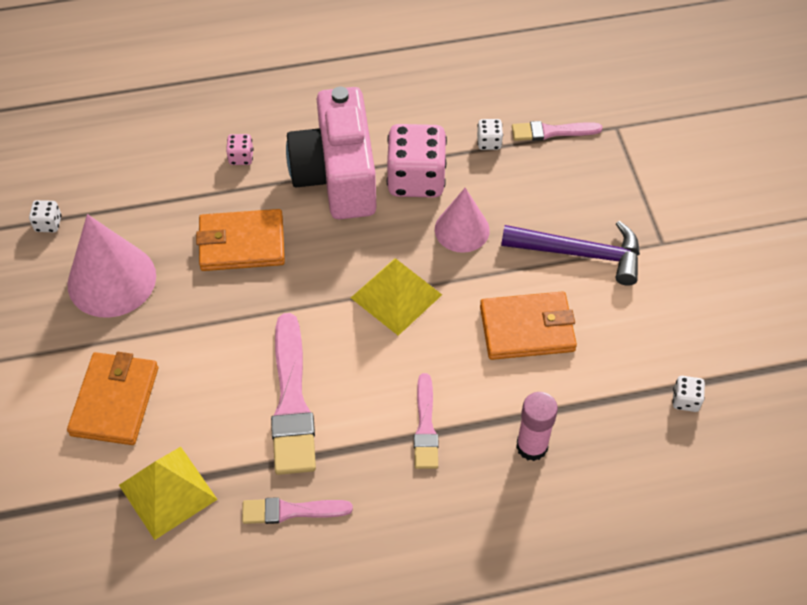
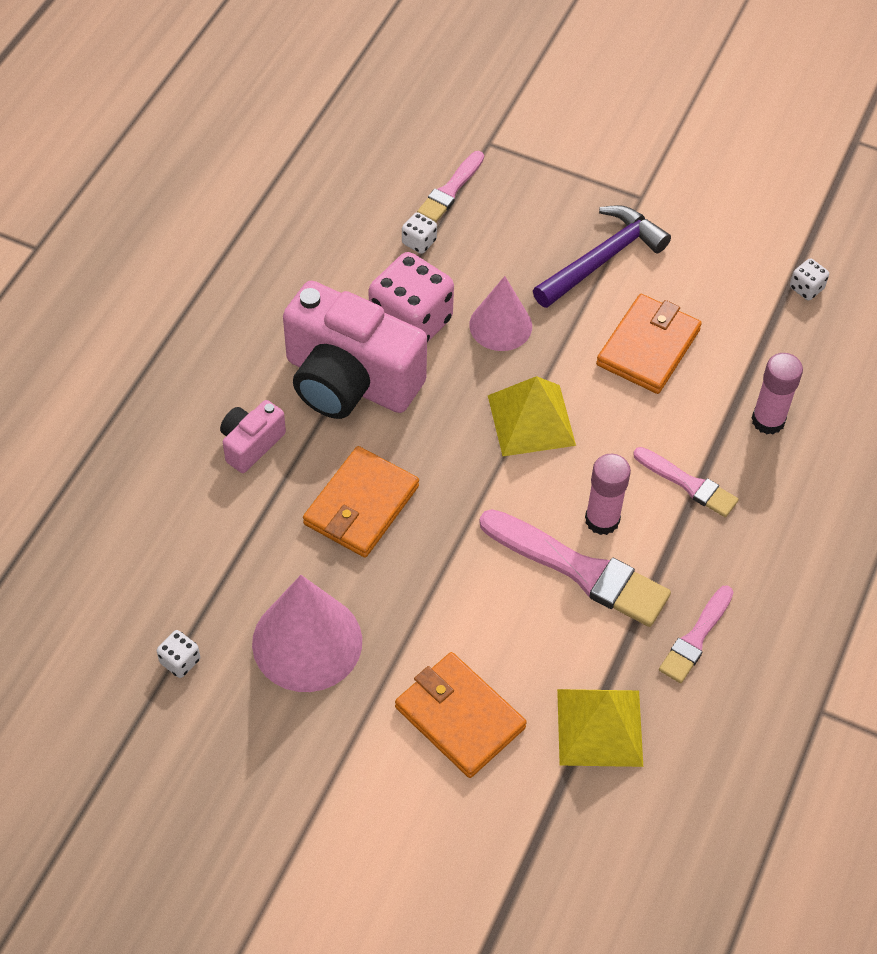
camera: 55 degrees left, 0 degrees up
pink dice [226,134,254,165] -> pink camera [220,400,286,473]
none -> pink glue stick [585,454,631,535]

